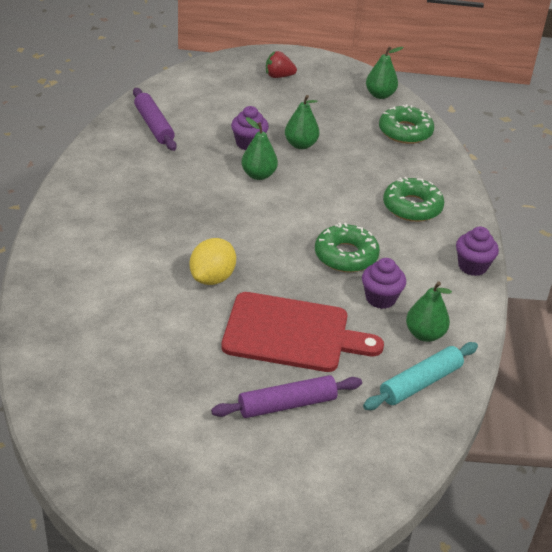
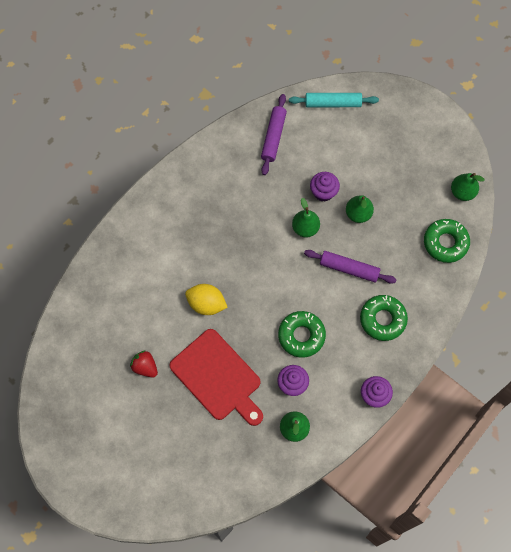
camera: 40 degrees right, 30 degrees up
yellow lemon [190,238,236,285] -> yellow lemon turned 45 degrees clockwise [185,284,228,315]
purple rolling pin [211,375,362,418] -> purple rolling pin moved to [304,250,397,284]
red strawberry [266,51,297,78] -> red strawberry moved to [130,350,158,378]
turquoise rolling pin [363,342,478,410] -> turquoise rolling pin moved to [289,93,379,107]

